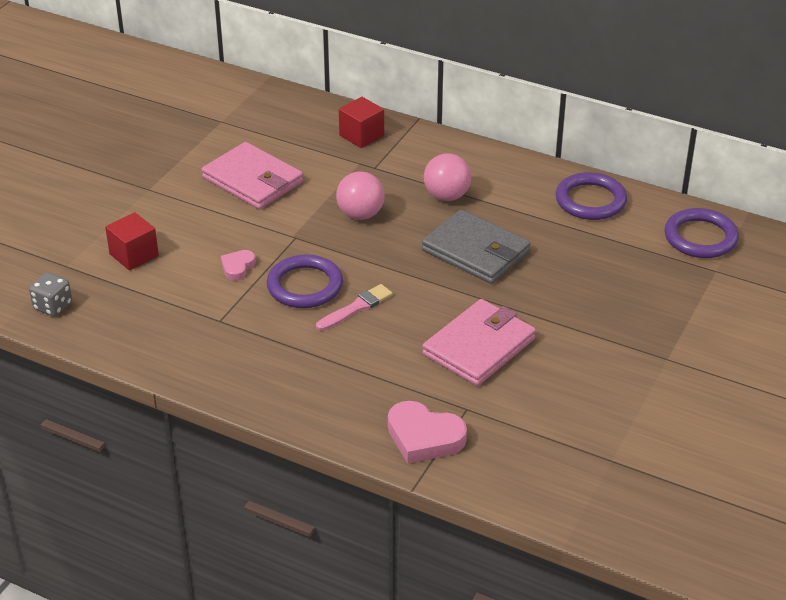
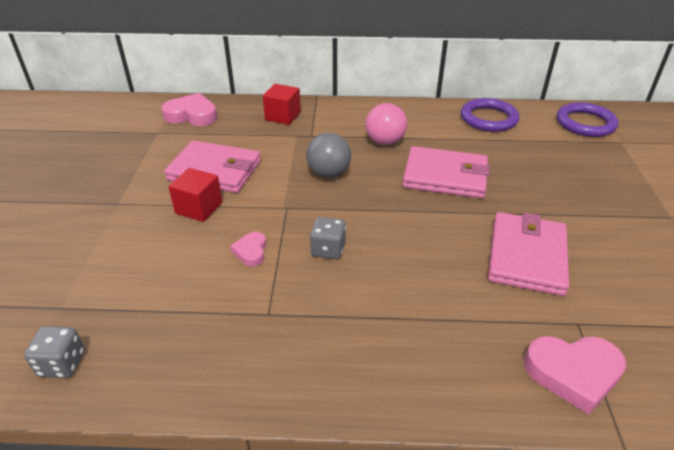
camera: 25 degrees left, 0 degrees up
red cube [105,212,159,271] -> red cube moved to [168,168,222,222]
purple ring [267,254,343,308] -> grey dice [310,217,346,259]
pink brush [316,284,393,331] -> none
pink ball [336,171,385,220] -> grey ball [306,133,351,178]
grey wallet [422,209,530,284] -> pink wallet [403,146,490,199]
none -> pink heart [161,93,217,126]

